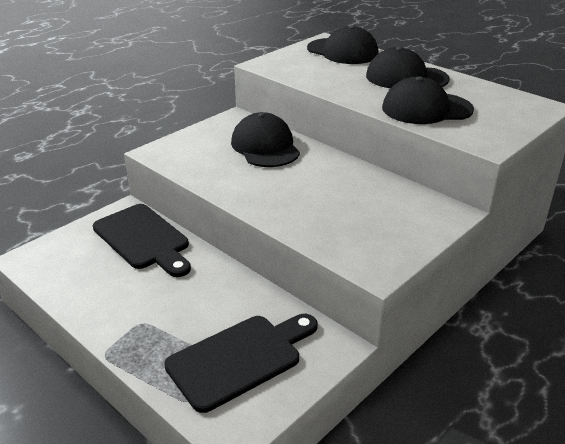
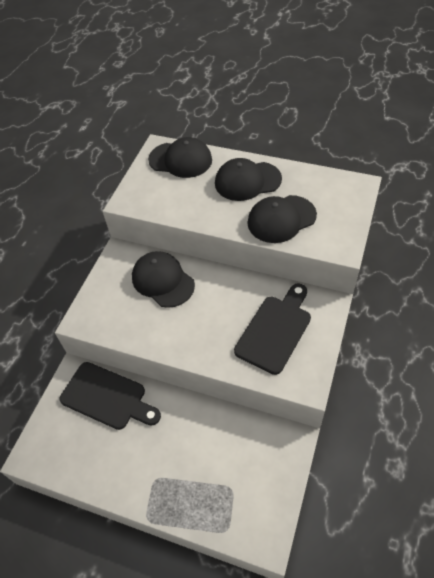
camera: 20 degrees left, 20 degrees up
black cutting board [164,314,318,413] -> black cutting board moved to [234,283,311,375]

